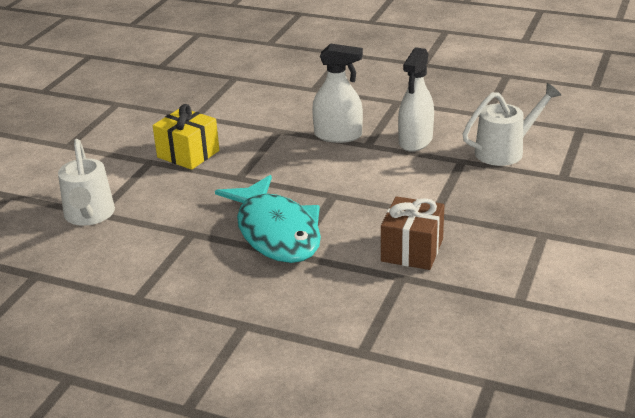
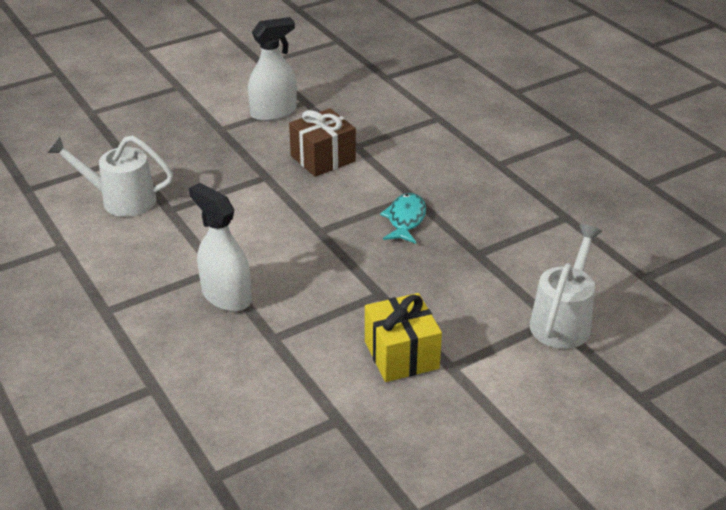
camera: 145 degrees left, 5 degrees up
turquoise fish [215,175,321,263] -> turquoise fish [380,193,426,244], size x0.50
white spray bottle [398,47,434,152] -> white spray bottle moved to [248,17,297,121]

